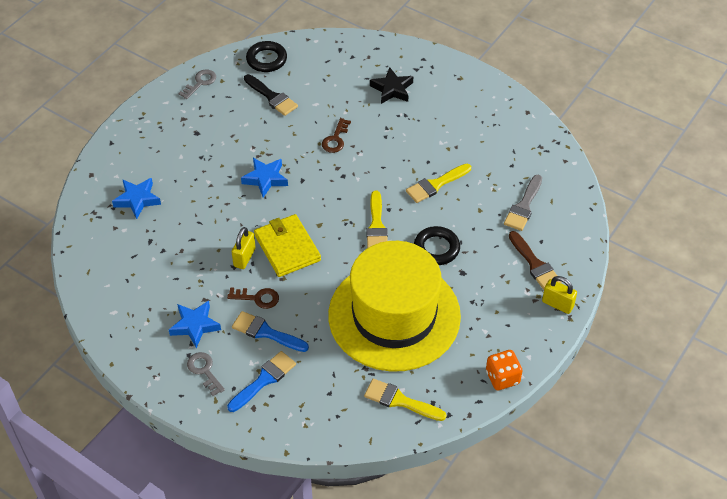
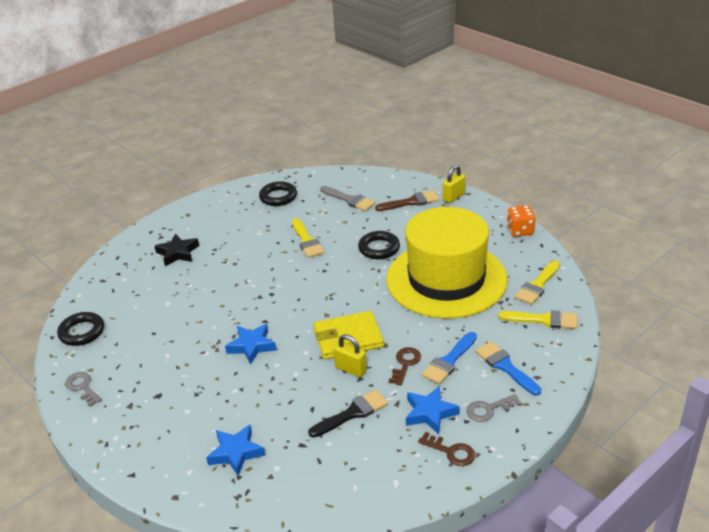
camera: 75 degrees left, 15 degrees down
black brush [244,74,298,116] -> black brush moved to [308,389,388,438]
brown key [322,118,351,153] -> brown key moved to [418,432,476,466]
yellow brush [366,191,388,248] -> yellow brush moved to [498,310,578,329]
none -> black ring [259,181,297,206]

